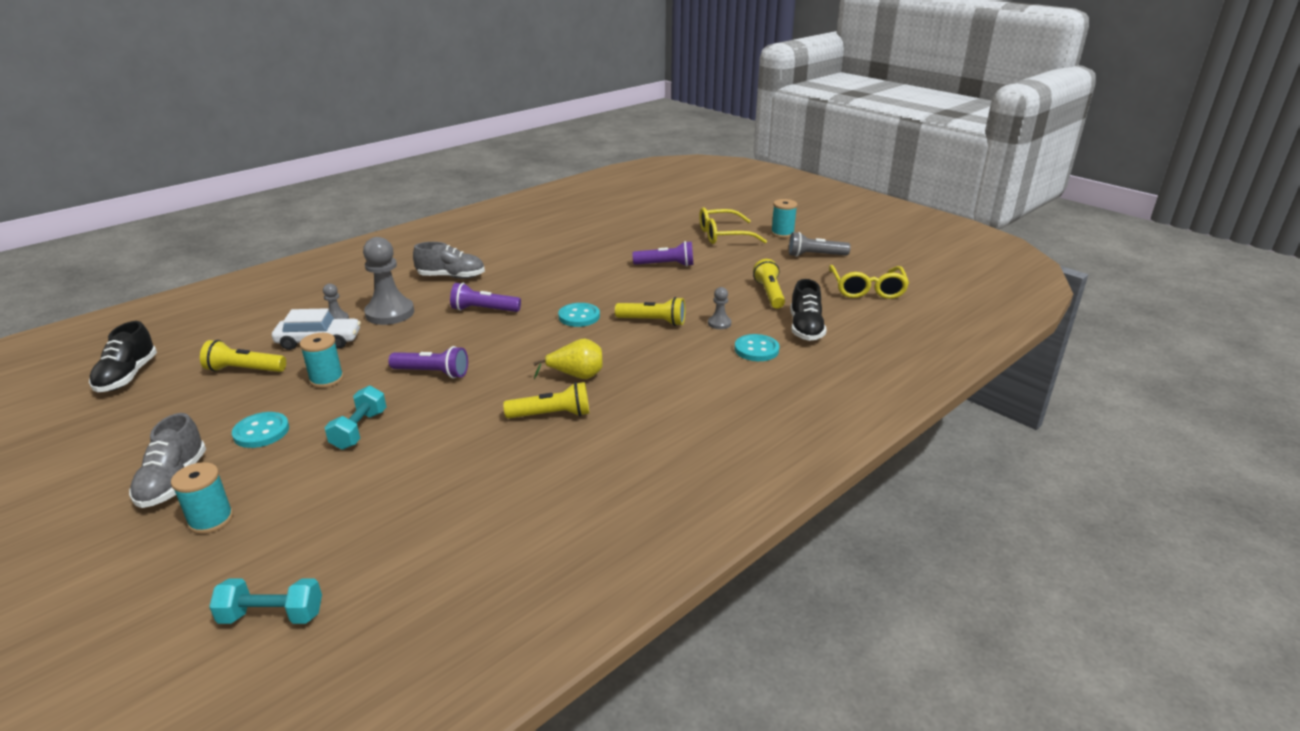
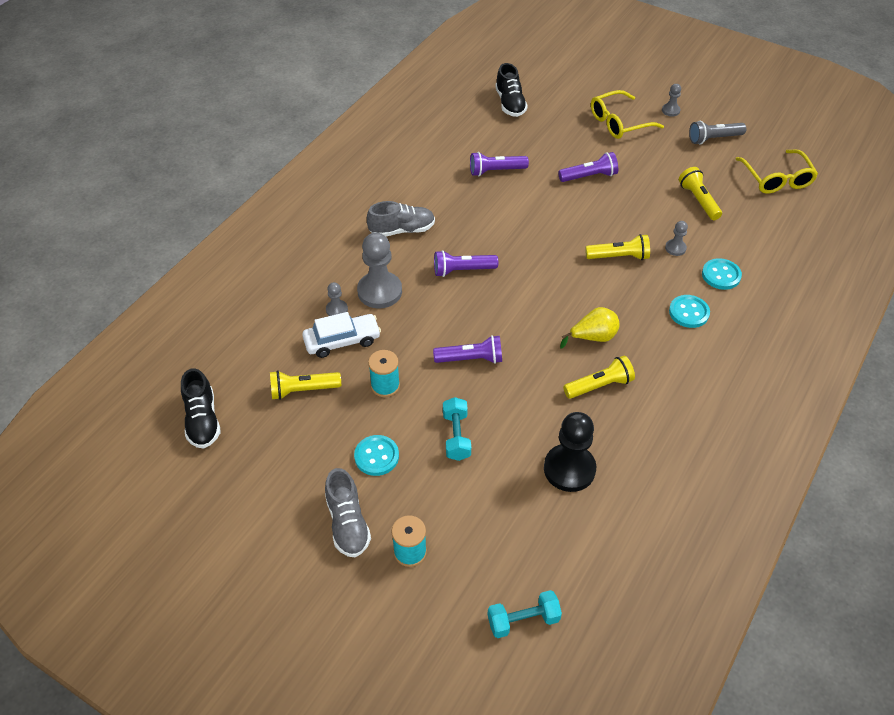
camera: 15 degrees left, 20 degrees up
turquoise button [558,303,600,327] -> turquoise button moved to [669,295,710,328]
turquoise spool [771,199,797,238] -> grey pawn [662,84,681,116]
black shoe [790,279,826,341] -> black shoe moved to [495,63,528,117]
none -> purple flashlight [470,152,529,176]
none -> black pawn [544,412,597,492]

